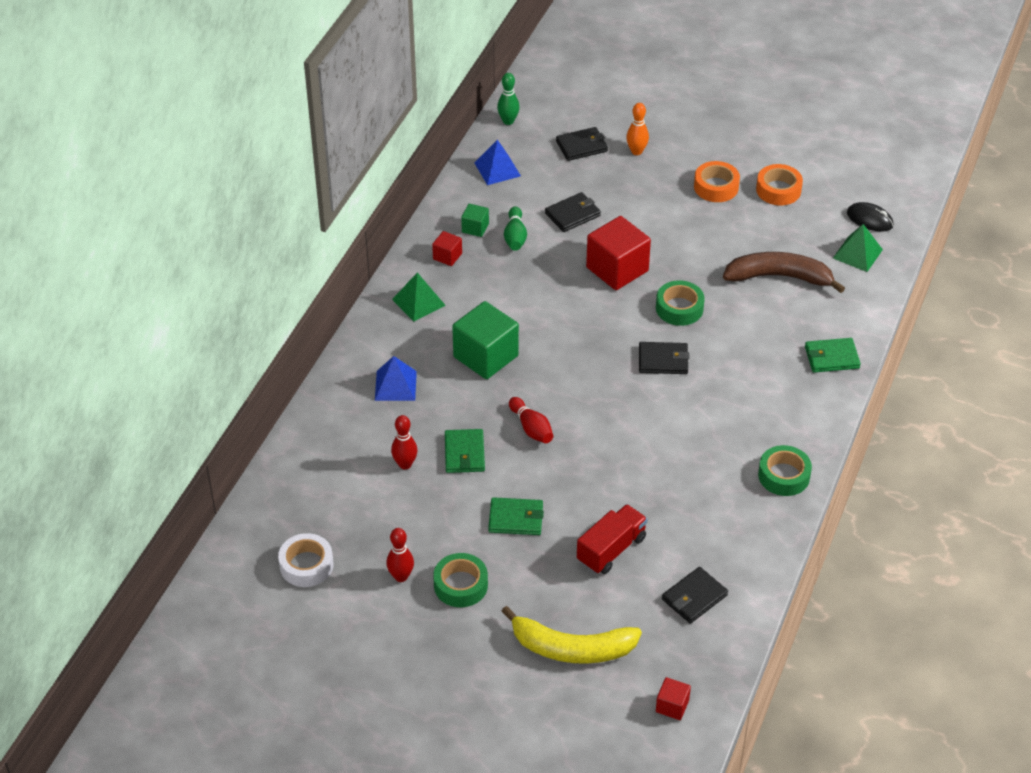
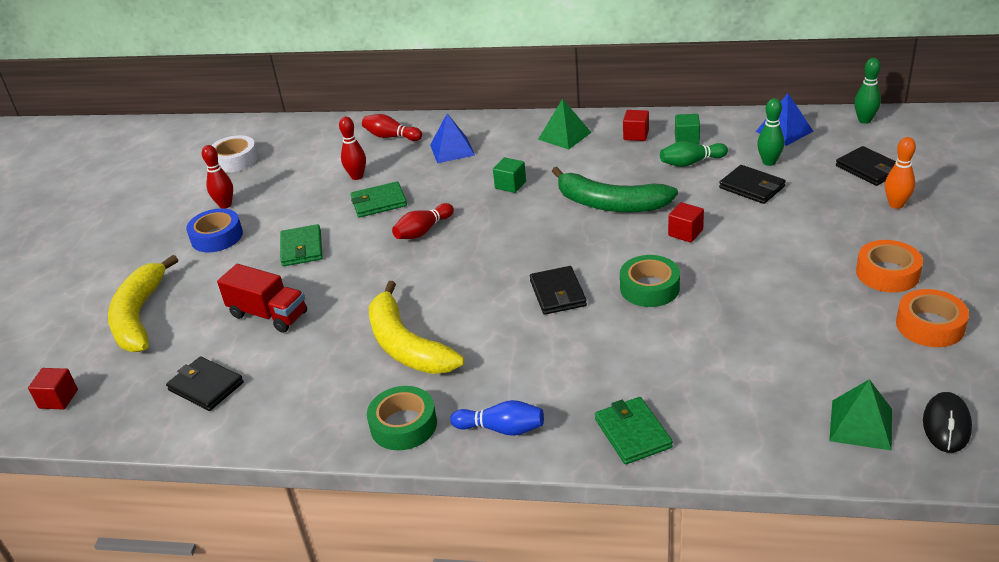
camera: 80 degrees right, 10 degrees down
green tape [433,553,488,607] -> blue tape [186,208,243,252]
green cube [452,301,519,379] -> green cube [493,157,526,193], size x0.49
red cube [586,216,651,290] -> red cube [668,202,704,243], size x0.49
brown banana [723,252,845,293] -> none
none -> red bowling pin [362,114,422,141]
none -> yellow banana [369,281,464,374]
none -> blue bowling pin [450,400,544,436]
none -> green banana [552,167,678,212]
none -> green bowling pin [757,98,784,166]

